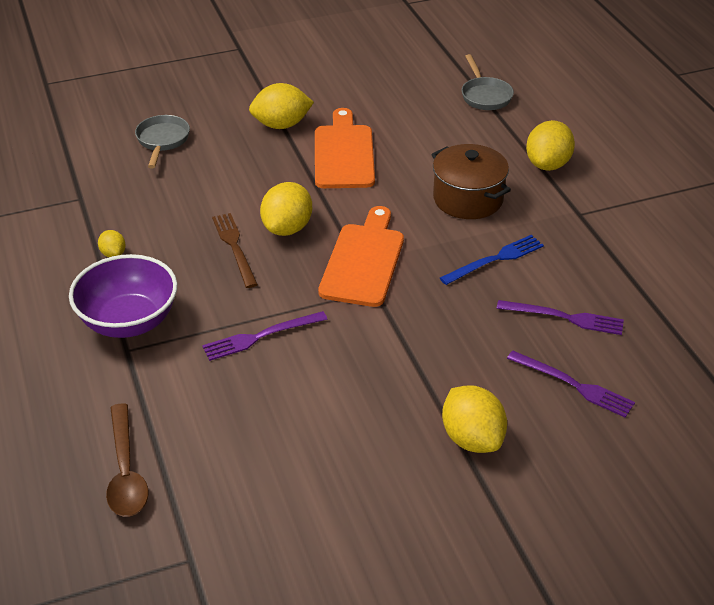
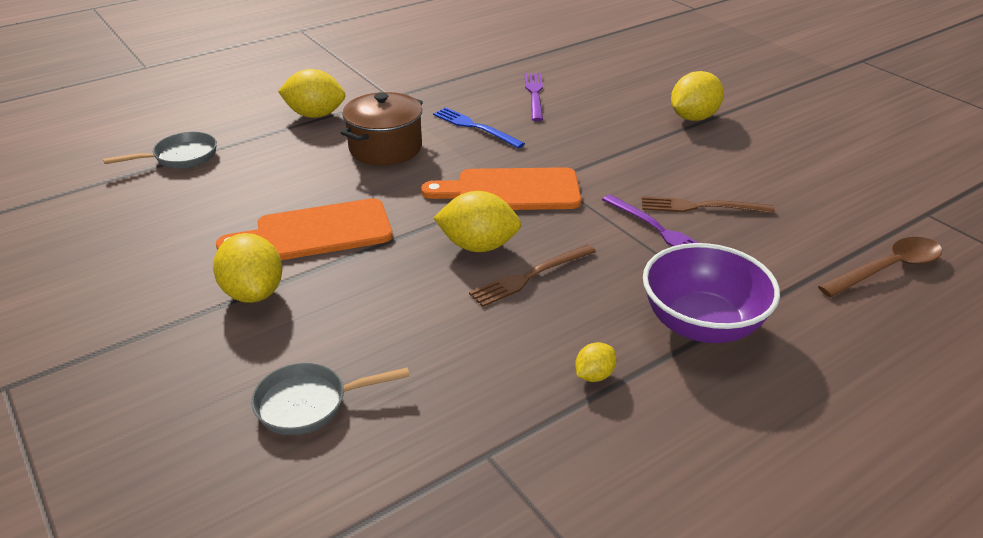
camera: 105 degrees left, 5 degrees down
purple fork [507,351,635,418] -> none
none -> brown fork [642,196,775,213]

